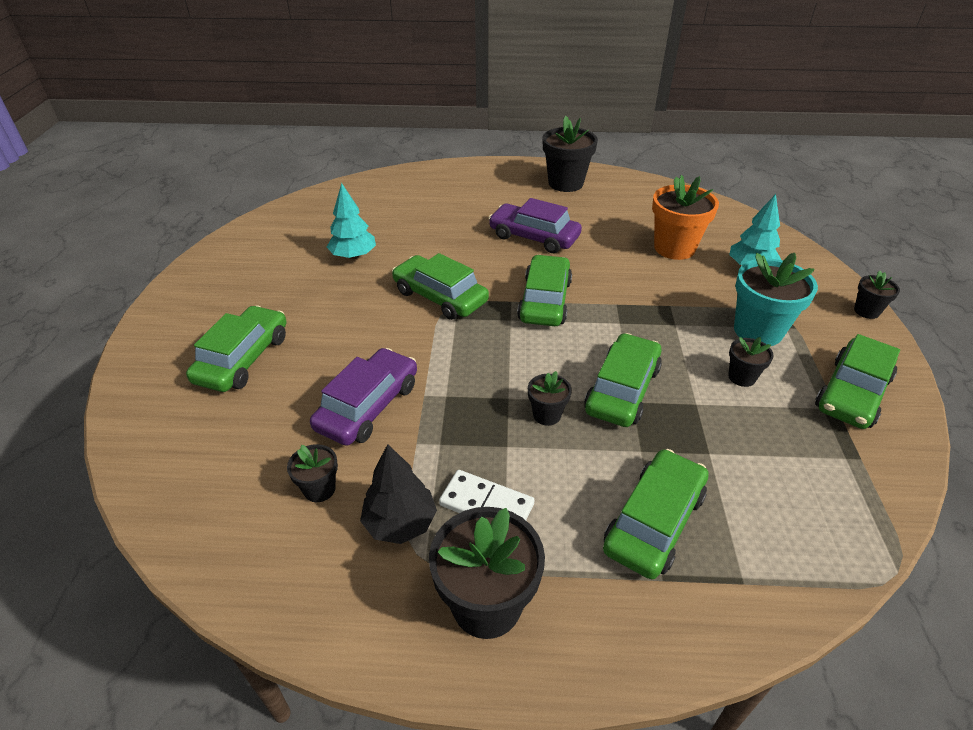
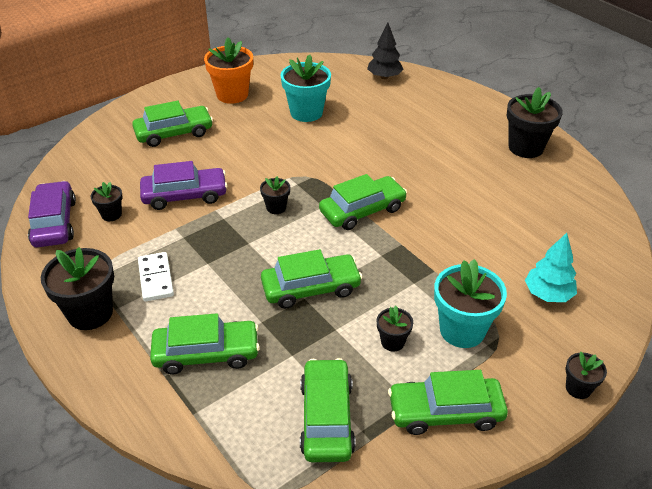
camera: 50 degrees right, 0 degrees up
turquoise tree [327,183,376,259] -> turquoise flower pot [281,55,331,122]
black tree [360,444,437,544] -> black tree moved to [367,23,403,79]
green car [392,253,489,320] -> green car moved to [300,358,356,462]
purple car [488,198,582,253] -> purple car moved to [28,181,76,248]
black flower pot [528,371,572,426] -> black flower pot moved to [260,176,290,214]
orange flower pot [652,175,719,260] -> orange flower pot moved to [204,37,253,104]

